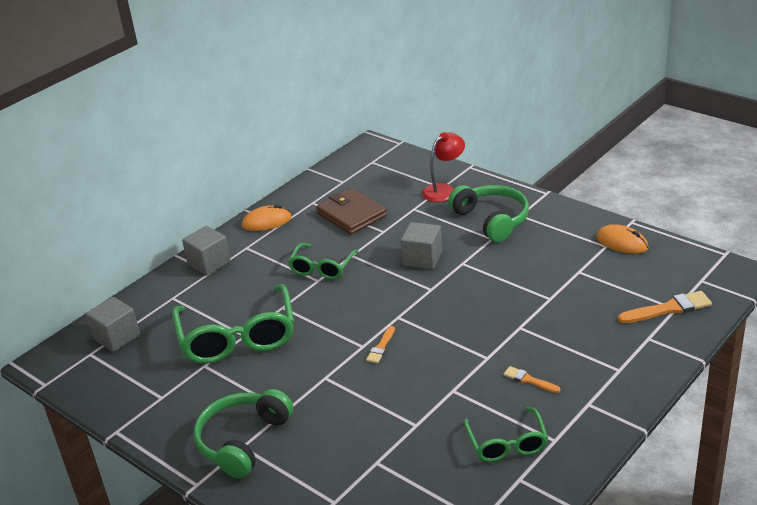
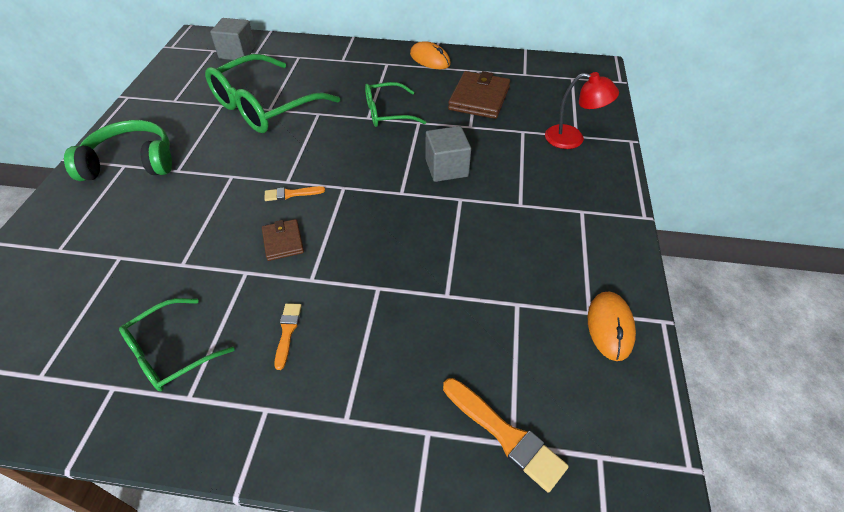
camera: 55 degrees right, 15 degrees up
grey cube [182,226,231,276] -> none
green headphones [448,185,529,242] -> none
none -> brown wallet [262,219,304,261]

